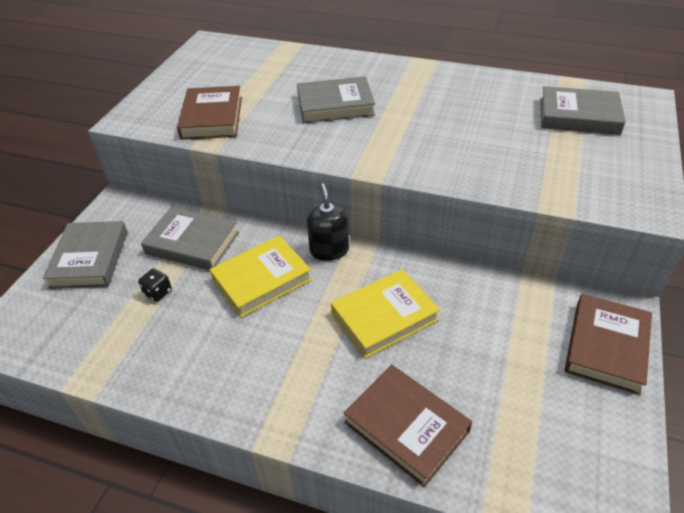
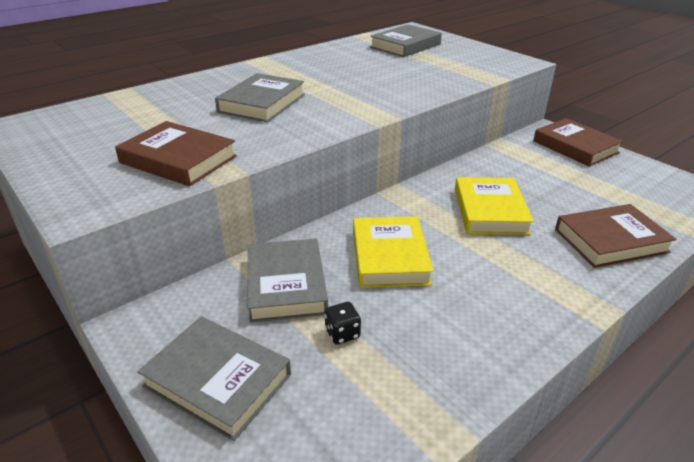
camera: 60 degrees left, 10 degrees down
grey book [141,207,239,270] -> grey book turned 60 degrees counterclockwise [248,239,328,323]
black soap dispenser [307,183,349,261] -> none

